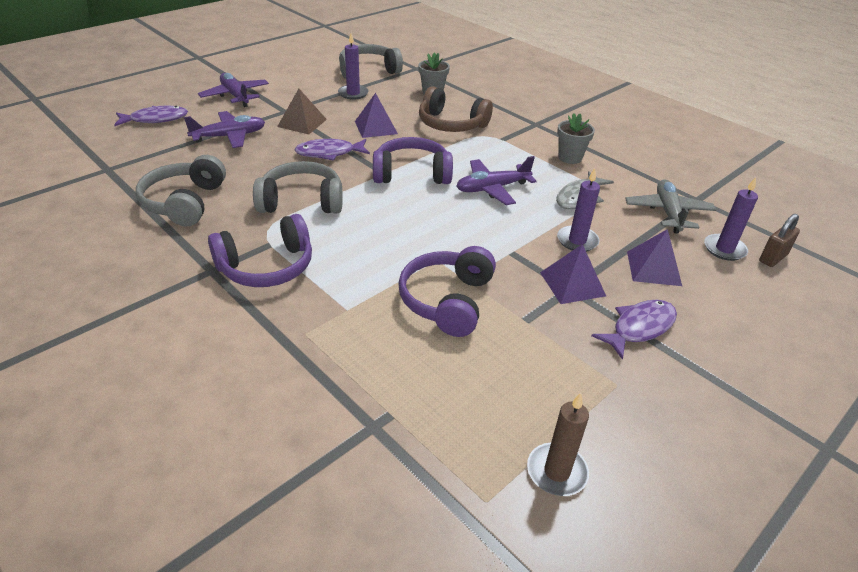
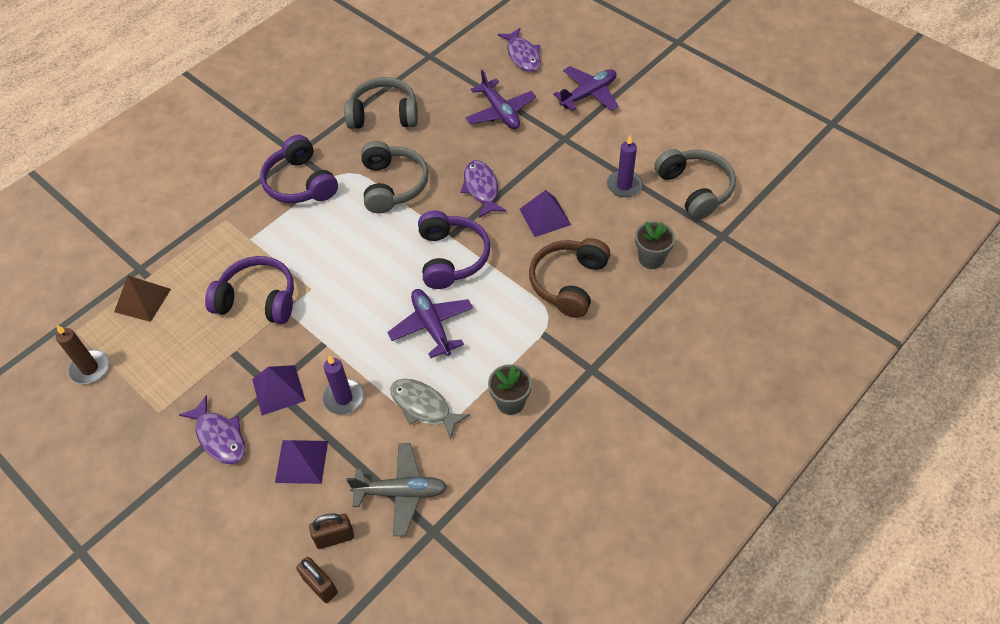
camera: 90 degrees right, 15 degrees up
brown pyramid [277,89,327,134] -> brown pyramid moved to [114,276,171,322]
purple candle [704,177,758,261] -> brown padlock [309,513,354,549]

